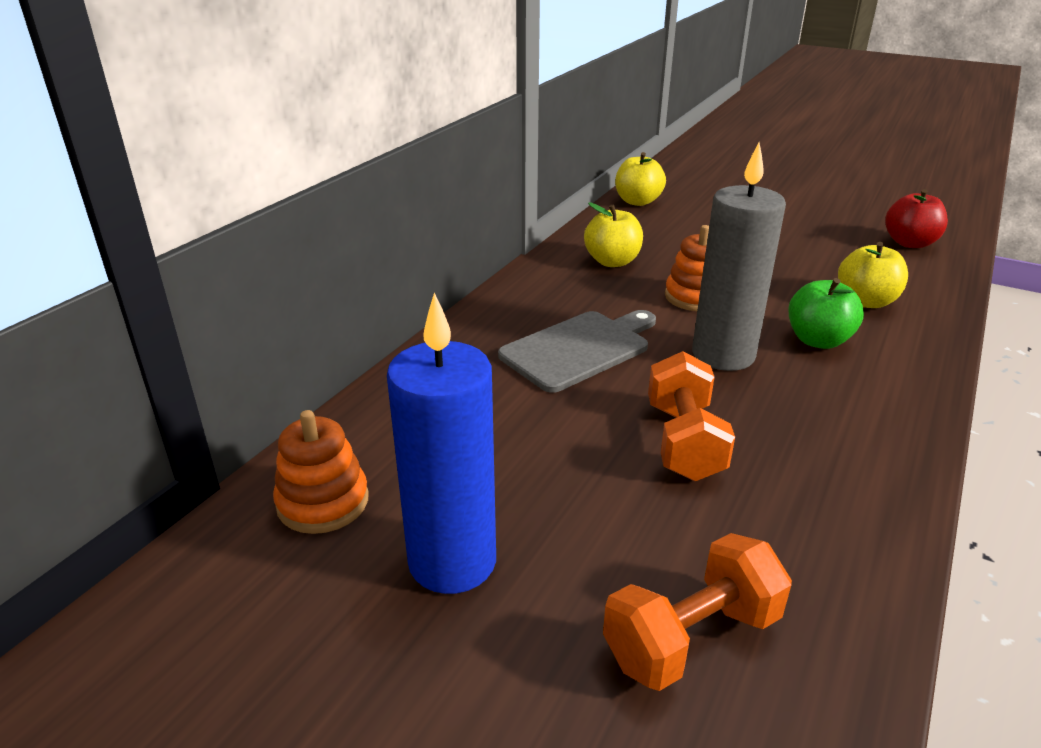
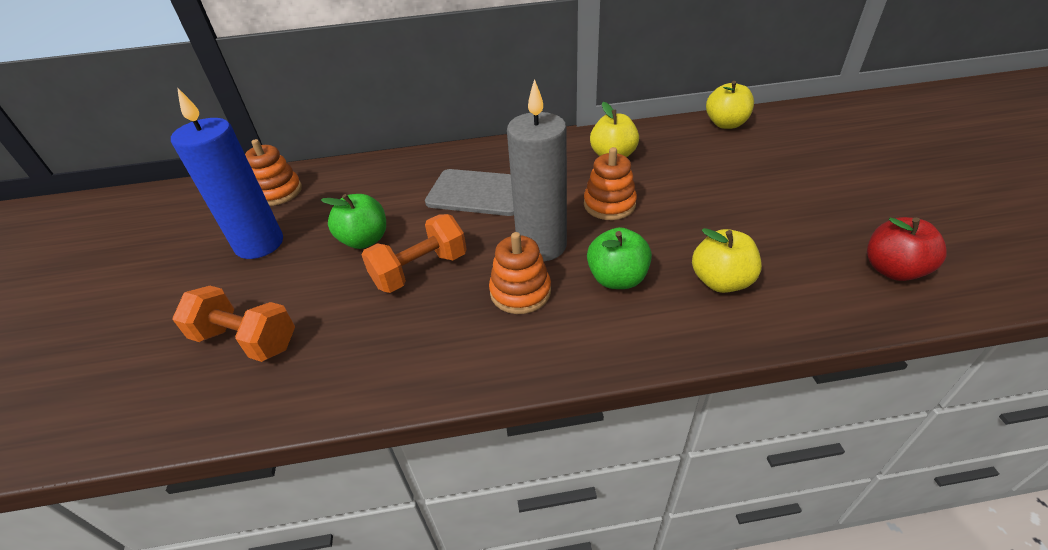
camera: 55 degrees right, 10 degrees up
none -> green apple [321,194,386,249]
none -> orange stacking toy [489,232,551,314]

